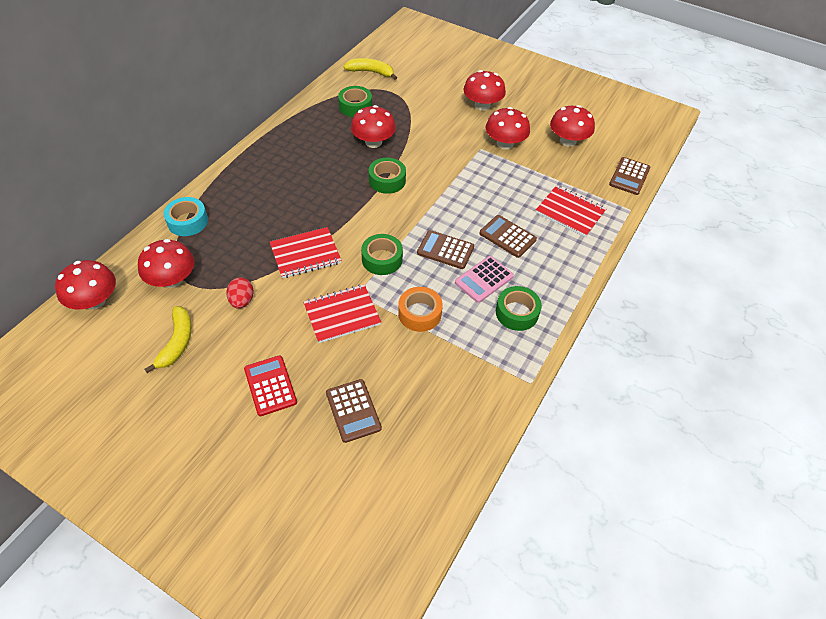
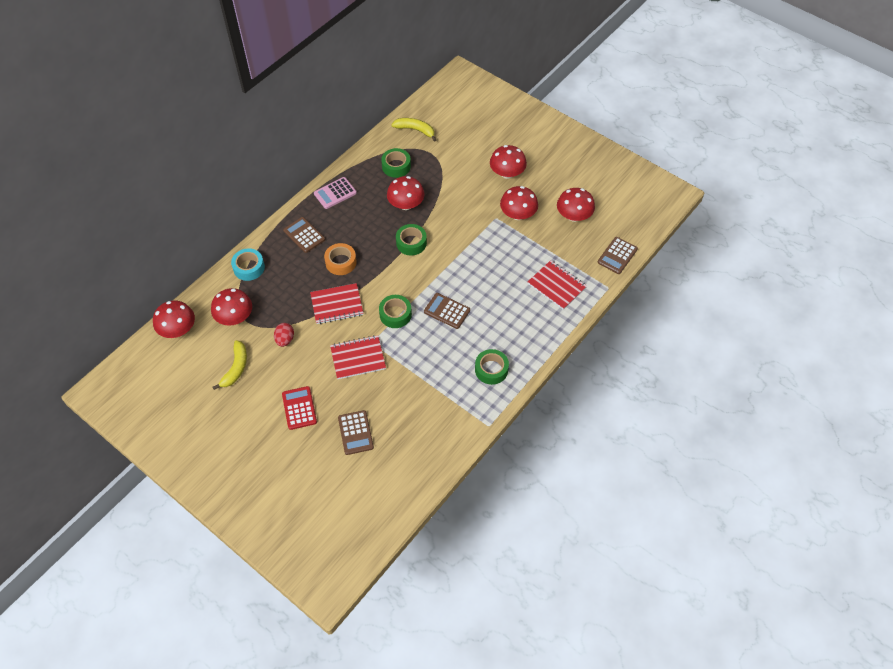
camera: 10 degrees right, 5 degrees up
orange tape [398,287,443,332] -> orange tape moved to [324,243,356,275]
pink calculator [455,256,514,303] -> pink calculator moved to [314,177,357,209]
brown calculator [479,215,537,258] -> brown calculator moved to [283,217,325,253]

